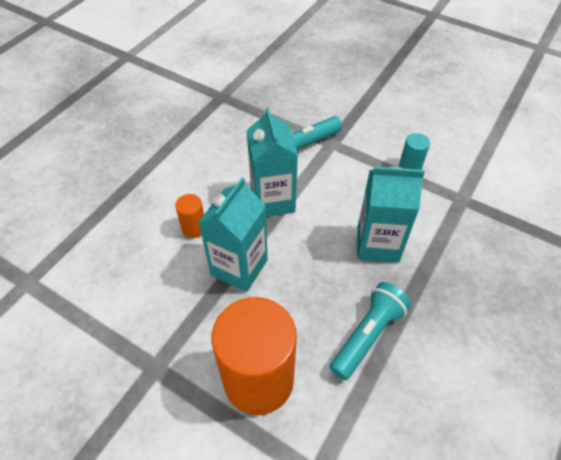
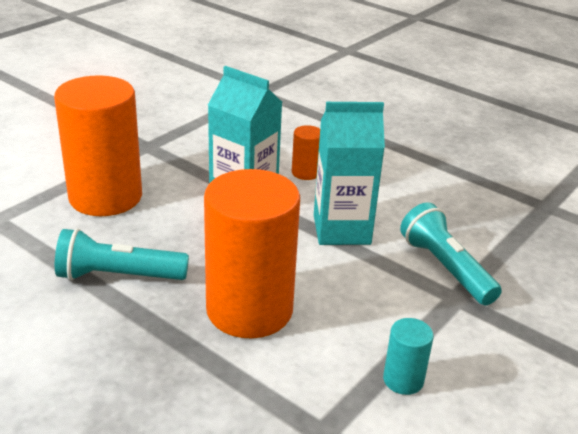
camera: 95 degrees right, 20 degrees down
turquoise flashlight [330,282,411,380] -> turquoise flashlight turned 135 degrees clockwise [55,228,189,280]
turquoise carton [357,167,425,263] -> orange cylinder [204,169,300,338]

